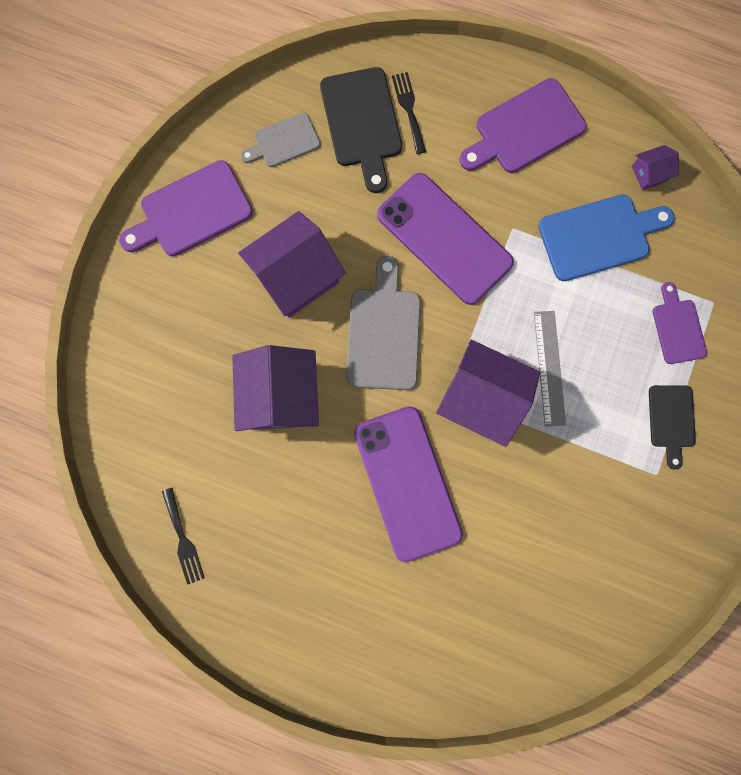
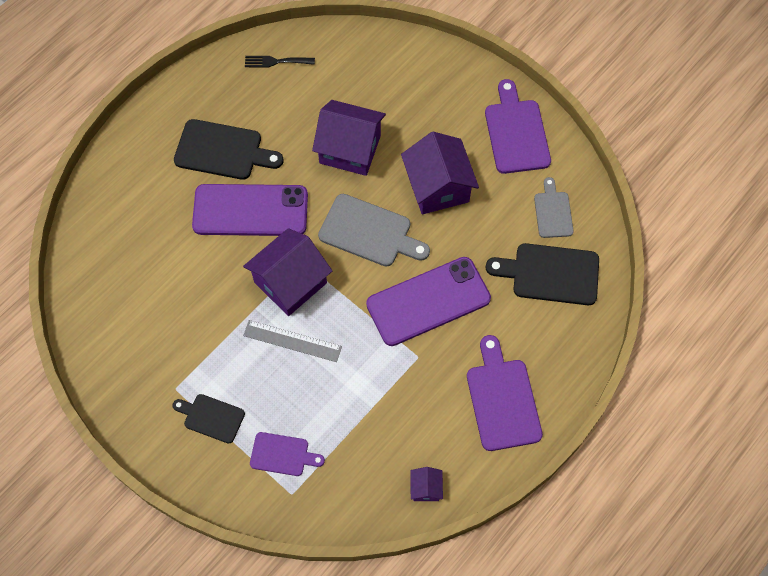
camera: 110 degrees right, 15 degrees down
black fork [392,72,426,154] -> none
blue cutting board [538,194,674,281] -> none
none -> black cutting board [174,119,284,180]

